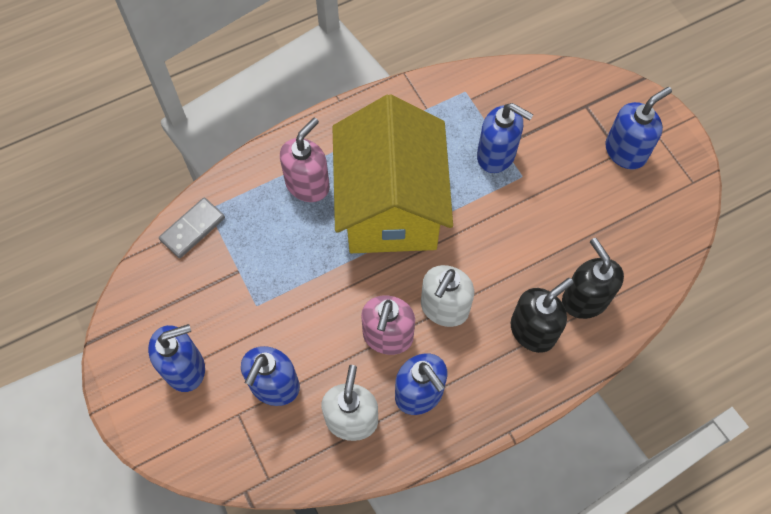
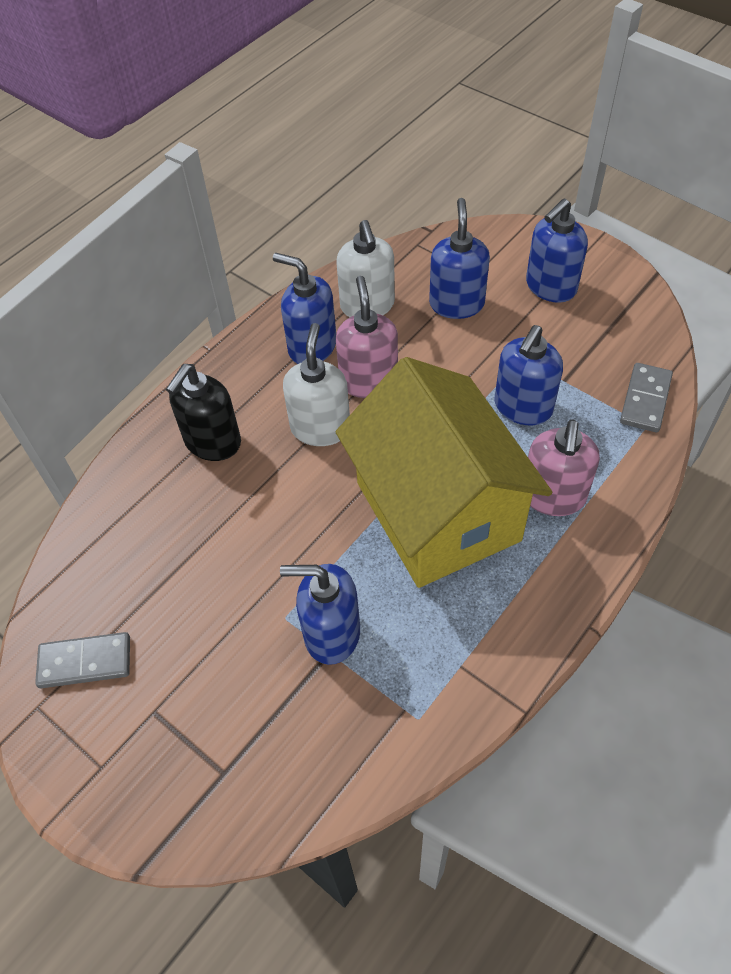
camera: 160 degrees right, 10 degrees down
black soap dispenser [562,238,624,319] -> none
blue soap dispenser [605,87,672,169] -> blue soap dispenser moved to [495,325,563,425]
none -> grey domino [35,632,130,688]

